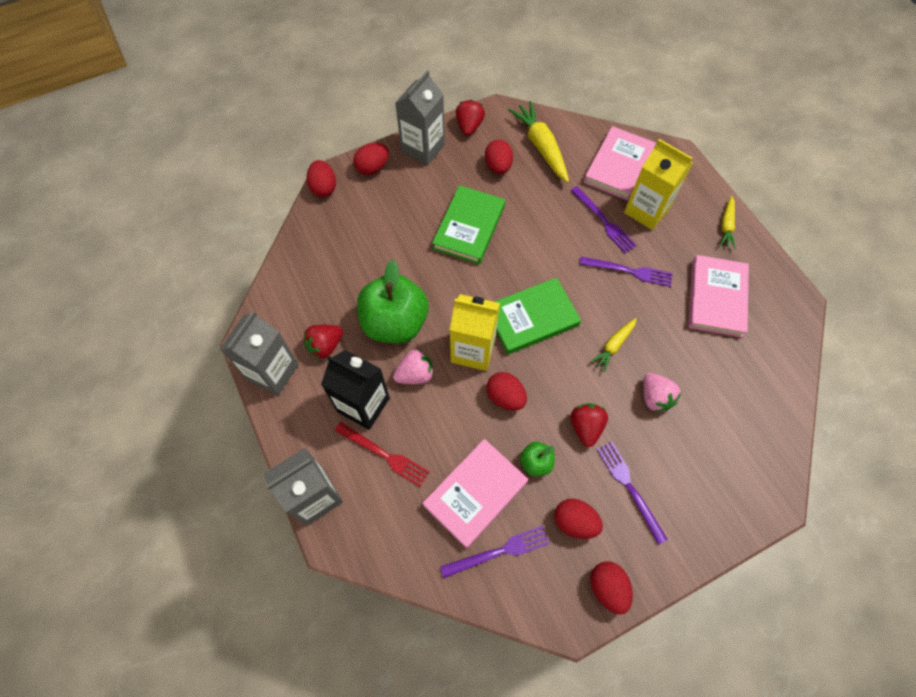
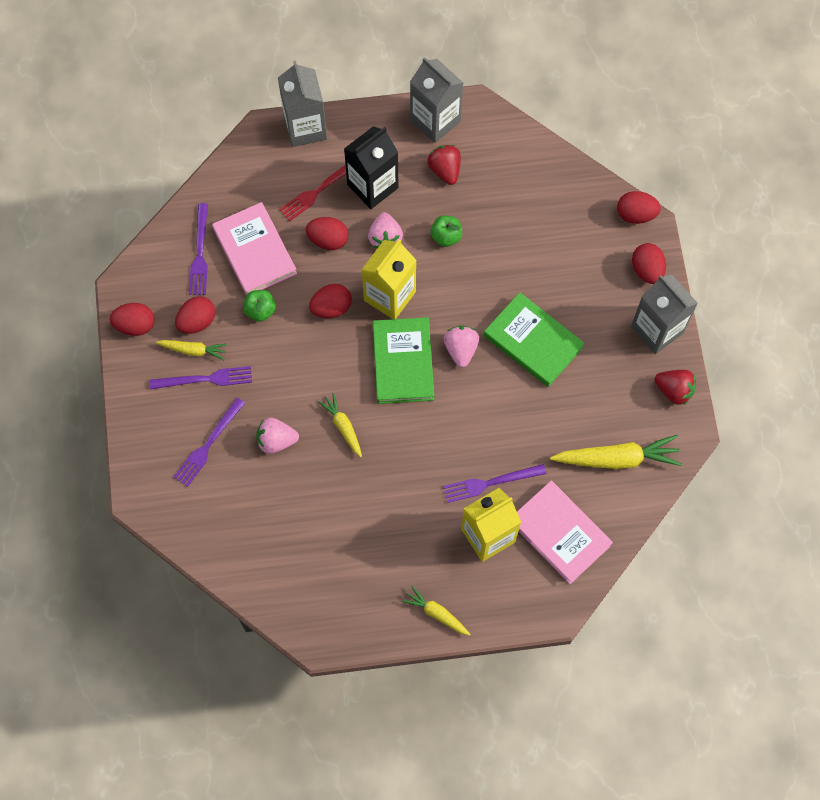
camera: 110 degrees right, 5 degrees up
green apple [357,260,429,344] -> green apple [430,215,462,247], size x0.45
red egg [485,140,513,174] -> red egg moved to [306,217,349,250]
red strawberry [571,403,608,447] -> none
purple fork [580,257,673,287] -> purple fork moved to [173,398,245,487]
pink book [688,255,749,337] -> none
none -> yellow carrot [156,340,227,360]
none -> pink strawberry [444,325,479,368]

